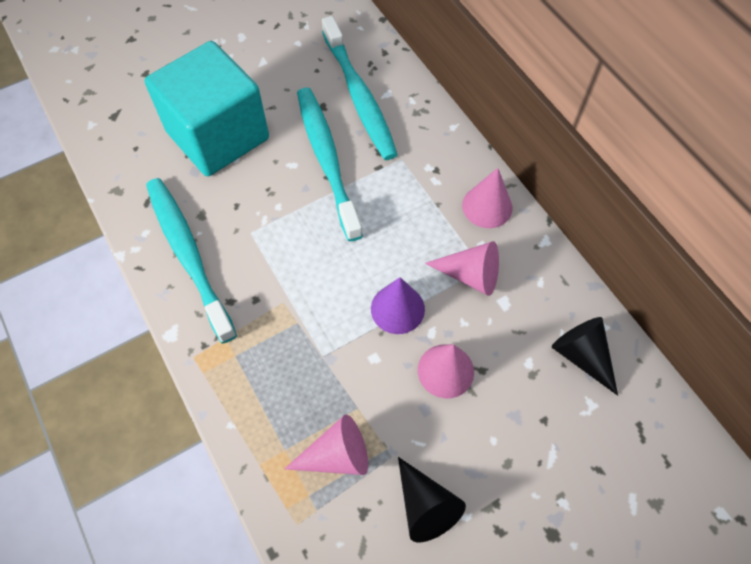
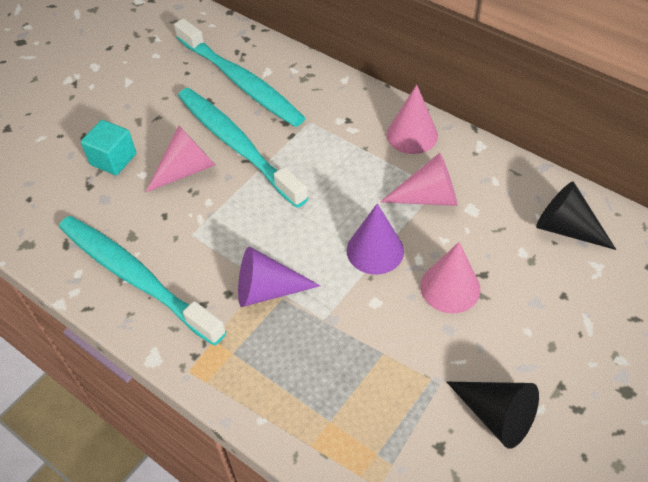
camera: 20 degrees left, 10 degrees down
turquoise cube [145,41,269,176] -> turquoise cube [81,120,136,175], size x0.41
pink cone [285,414,368,475] -> pink cone moved to [146,126,215,192]
none -> purple cone [238,247,320,307]

